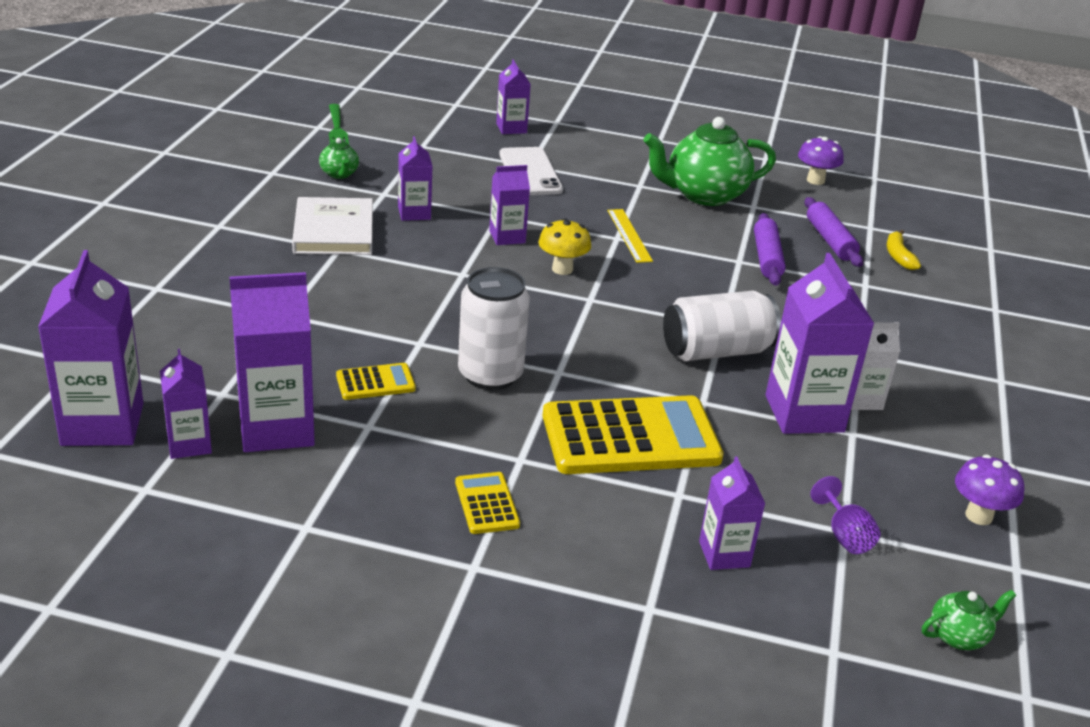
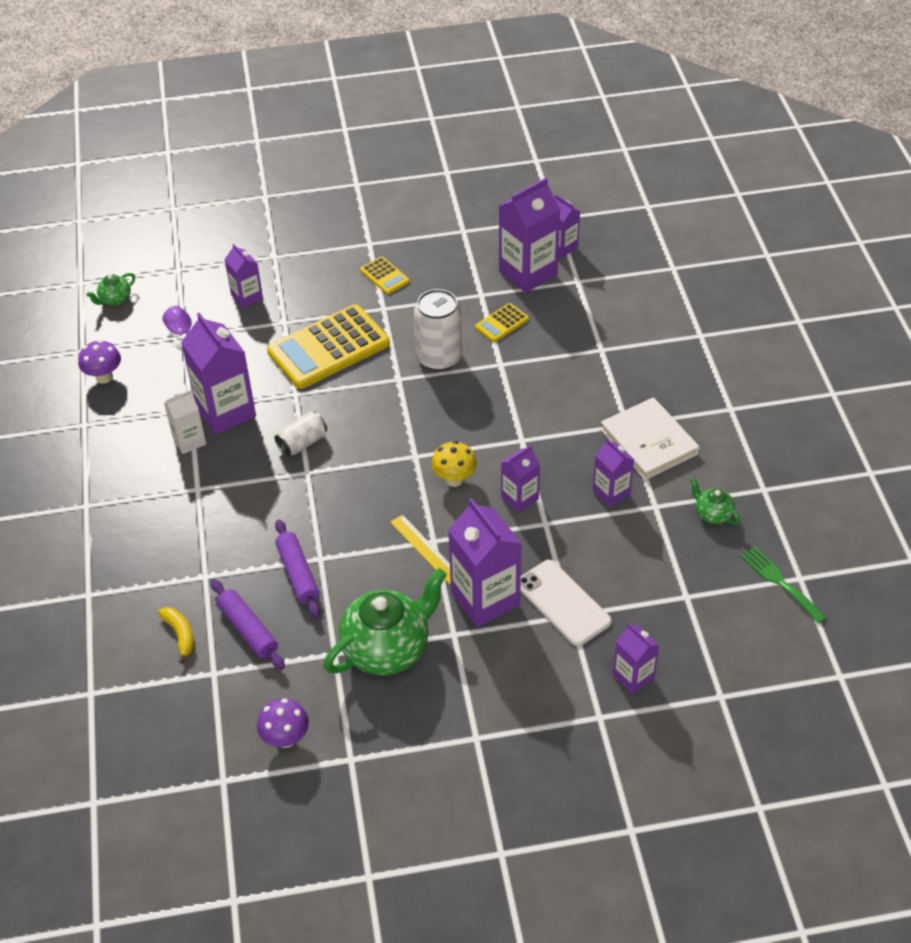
camera: 160 degrees right, 15 degrees up
purple carton [38,250,143,446] -> purple carton moved to [448,498,522,627]
white can [663,291,781,361] -> white can [275,412,327,456], size x0.60

